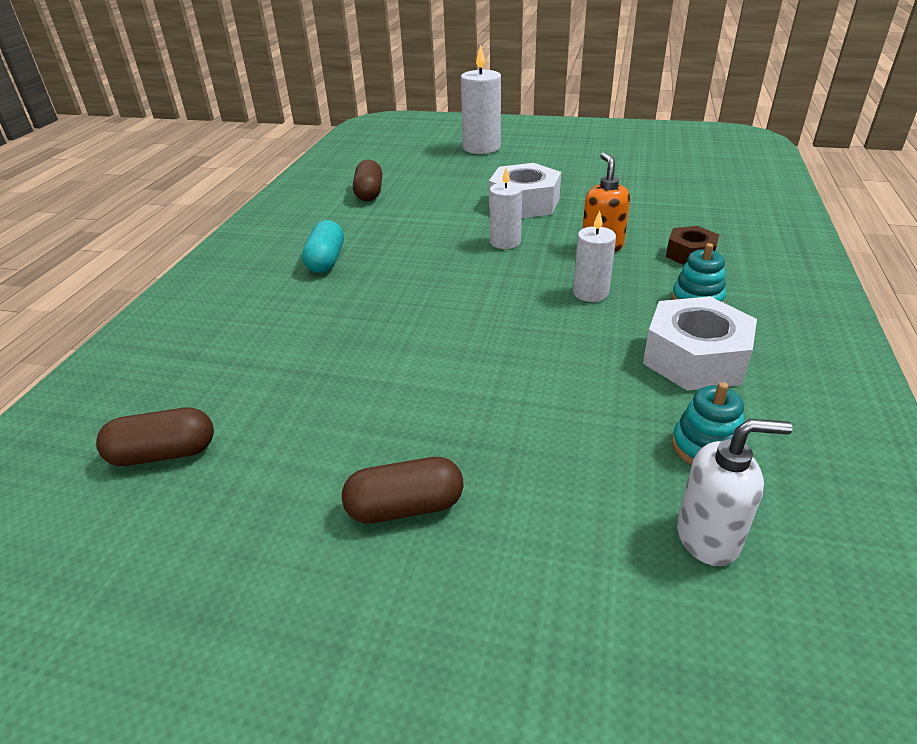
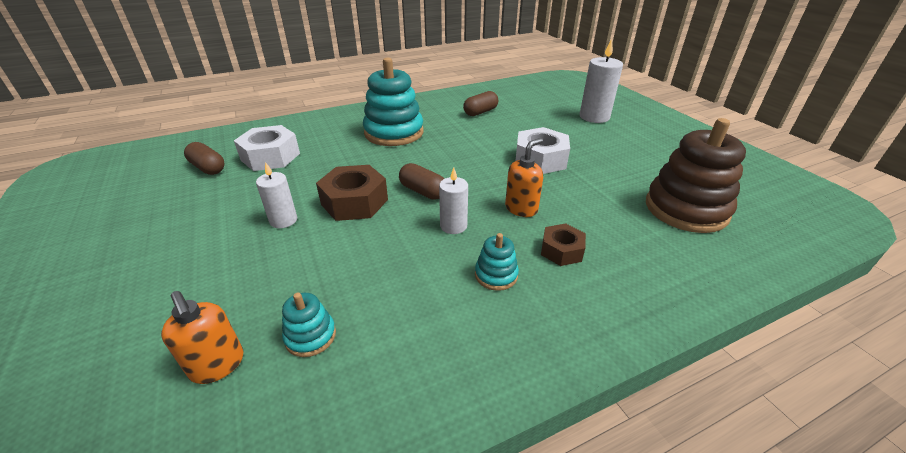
camera: 50 degrees right, 0 degrees up
turquoise capsule [302,220,344,273] -> turquoise stacking toy [363,57,424,146]
brown capsule [342,457,463,523] -> brown capsule moved to [399,163,444,200]
white candle [490,167,522,249] -> white candle moved to [256,162,297,228]
white nut [643,296,757,391] -> white nut moved to [234,125,300,171]
white soap dispenser [677,419,793,566] -> orange soap dispenser [161,291,243,384]
none -> brown nut [316,165,388,221]
none -> brown stacking toy [646,118,746,233]

